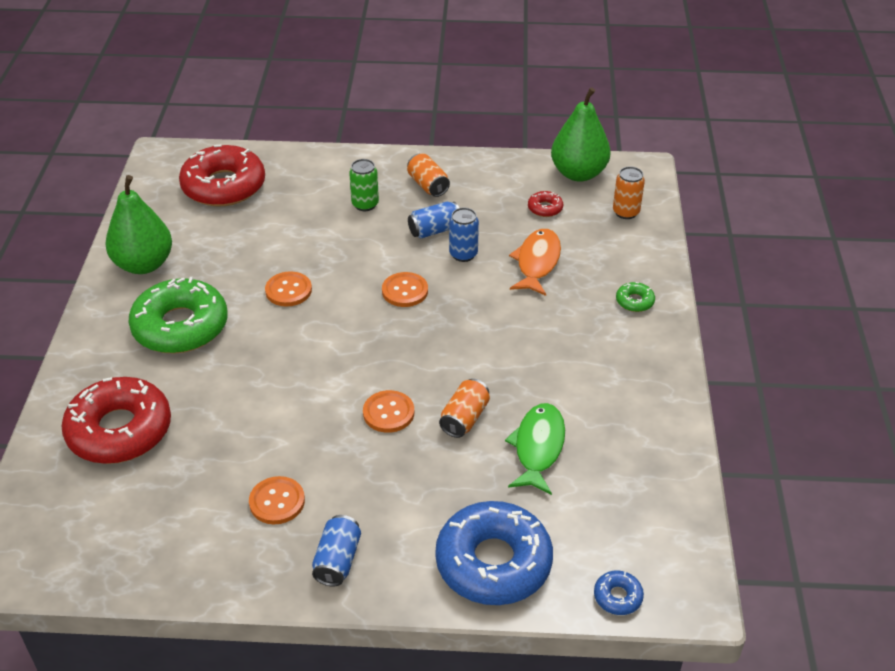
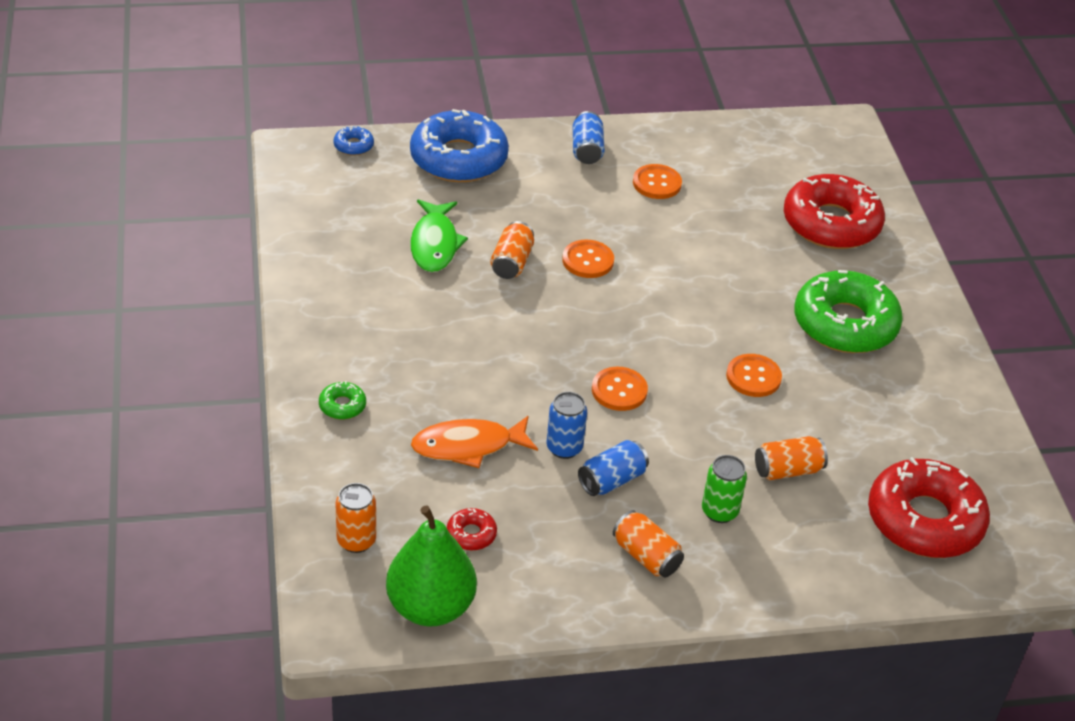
camera: 165 degrees right, 0 degrees up
green pear [105,175,172,274] -> none
orange fish [509,229,561,296] -> orange fish turned 75 degrees clockwise [411,416,538,468]
none -> orange can [755,436,828,480]

